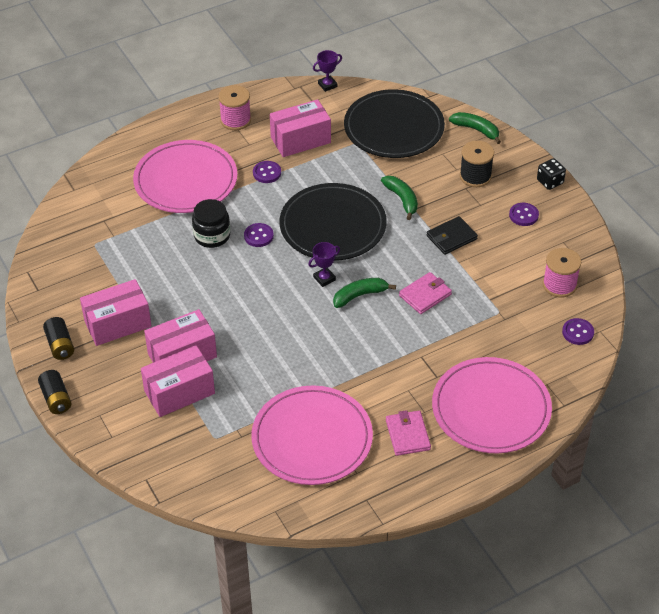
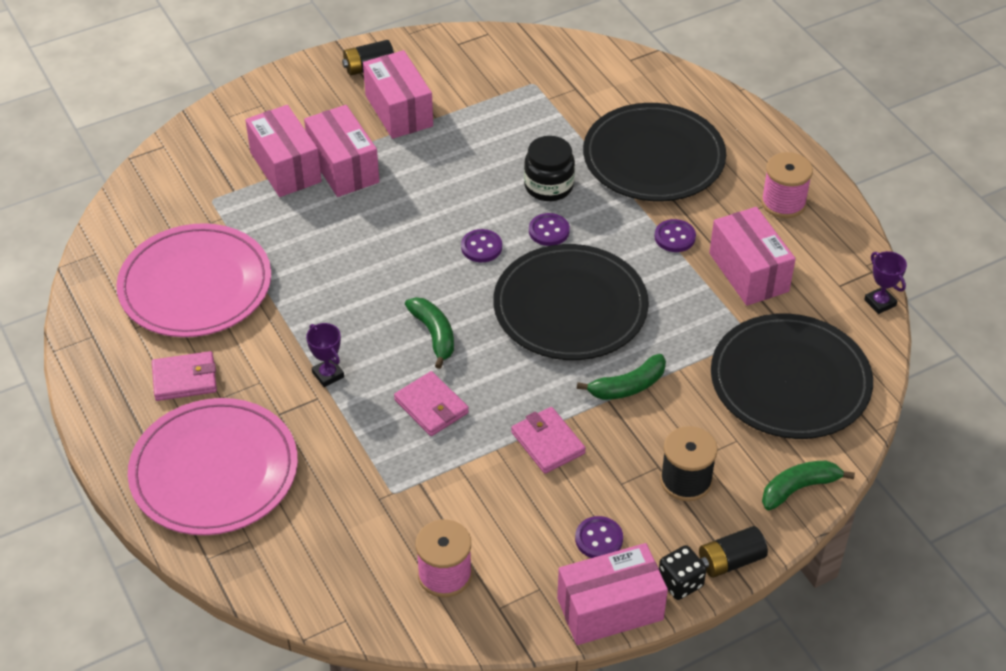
camera: 90 degrees right, 0 degrees up
black battery [38,370,72,414] -> black battery moved to [699,526,768,578]
pink plate [133,140,237,213] -> black plate [583,103,726,202]
purple trophy [308,242,340,287] -> purple trophy moved to [306,323,344,387]
black wallet [427,216,478,255] -> pink wallet [511,407,586,474]
green banana [449,112,501,144] -> green banana turned 150 degrees counterclockwise [762,461,855,510]
purple button [562,318,594,345] -> purple button moved to [461,229,502,262]
none -> pink box [557,543,668,645]

